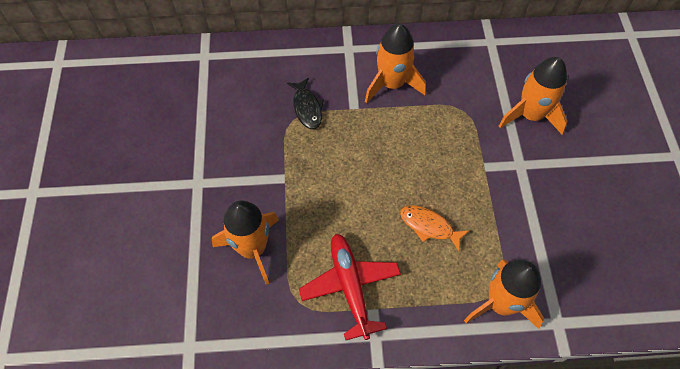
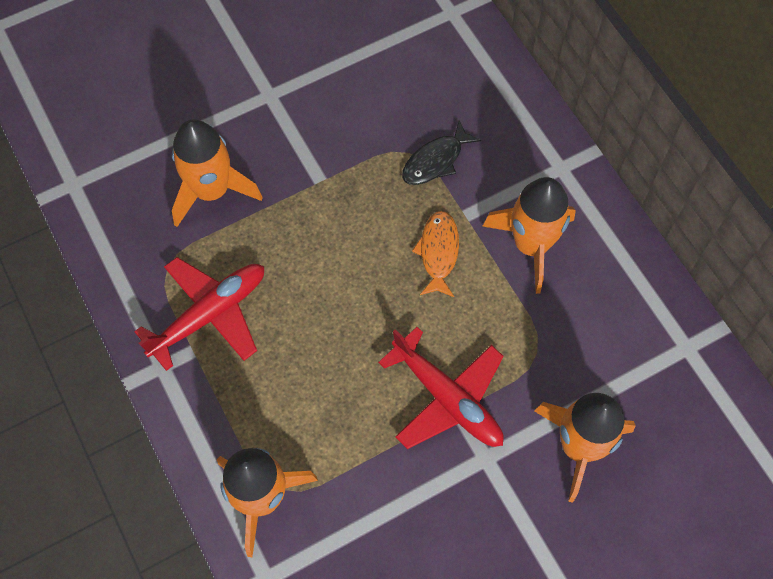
camera: 65 degrees right, 5 degrees up
orange fish [400,205,470,251] -> orange fish moved to [412,211,459,297]
none -> red plane [378,327,504,449]

